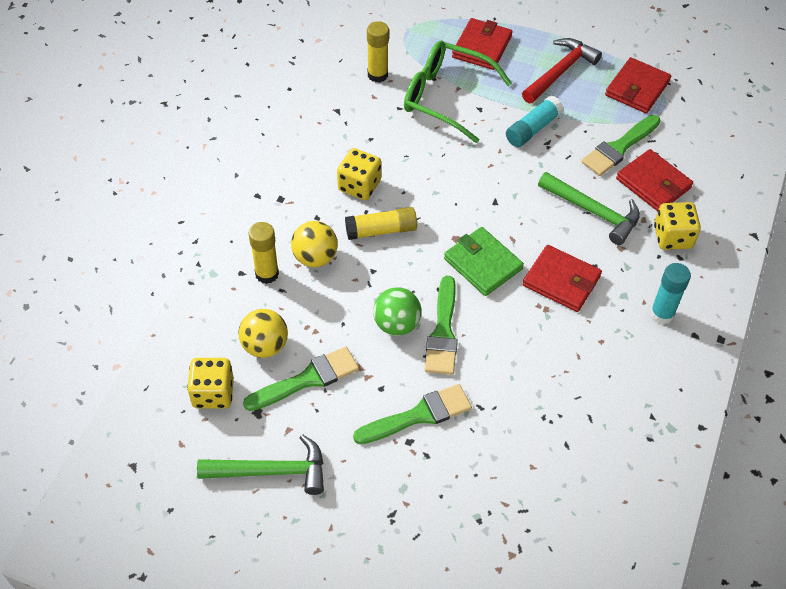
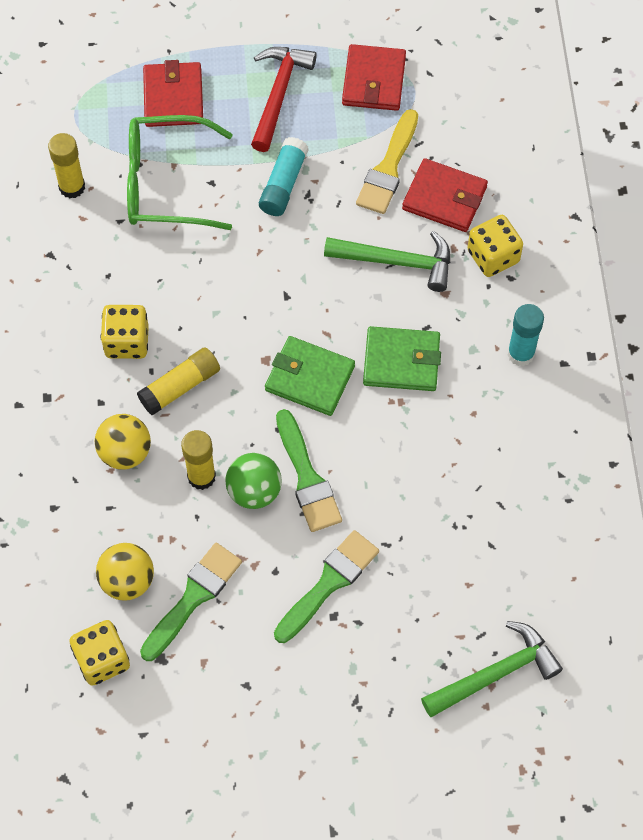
camera: 25 degrees left, 10 degrees up
green hammer [197,434,324,495] -> green hammer moved to [421,621,563,717]
yellow glue stick [249,222,279,284] -> yellow glue stick moved to [181,430,216,490]
red wallet [523,245,602,312] -> green wallet [363,326,441,391]
green brush [581,115,661,176] -> yellow brush [356,109,418,214]

